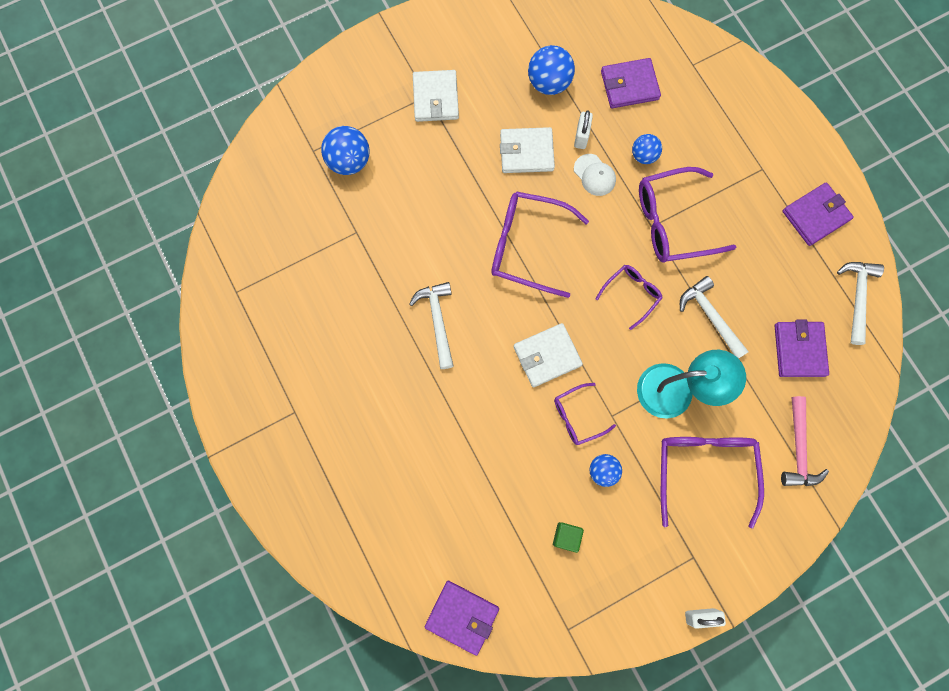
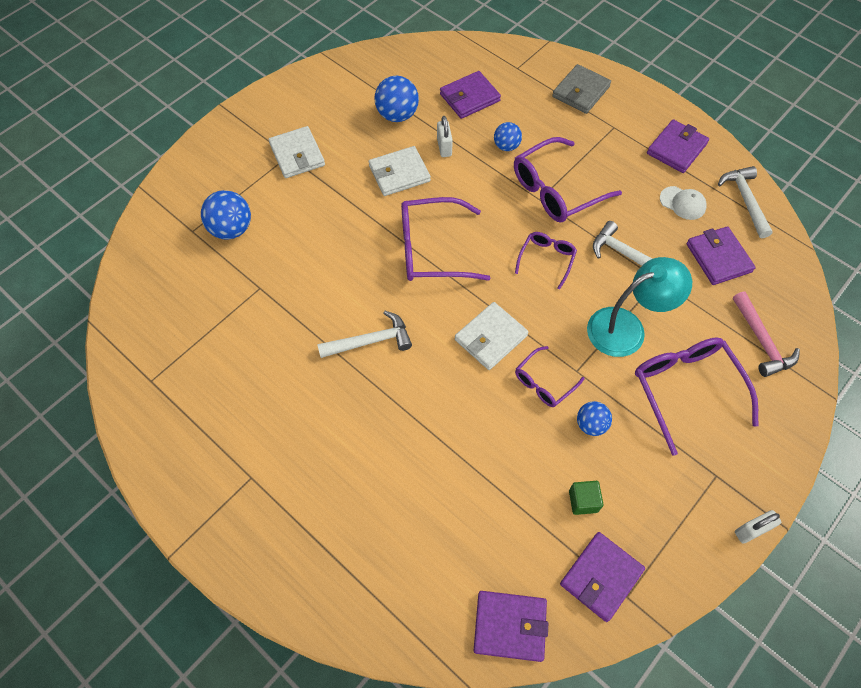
camera: 20 degrees left, 15 degrees down
white hammer [409,282,453,369] -> white hammer turned 105 degrees clockwise [317,311,412,358]
white cap [574,154,616,196] -> white cap moved to [660,186,707,220]
none -> grey wallet [552,64,611,114]
none -> purple wallet [560,532,645,622]

